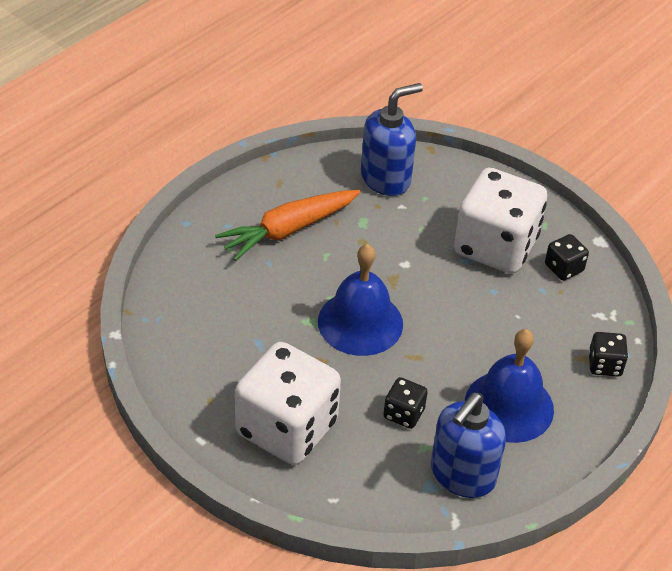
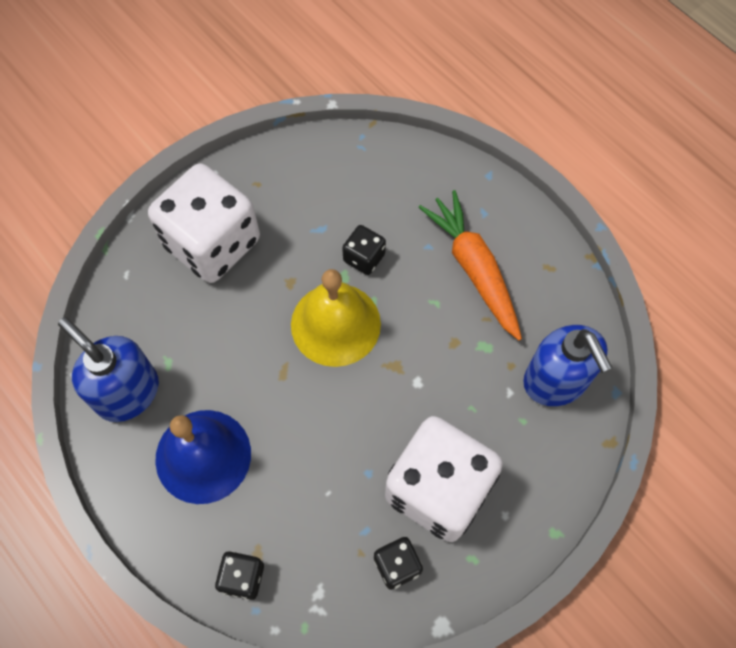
camera: 100 degrees right, 20 degrees up
blue bell [318,244,403,356] -> yellow bell [291,269,381,367]
black dice [383,377,428,429] -> black dice moved to [342,225,386,275]

